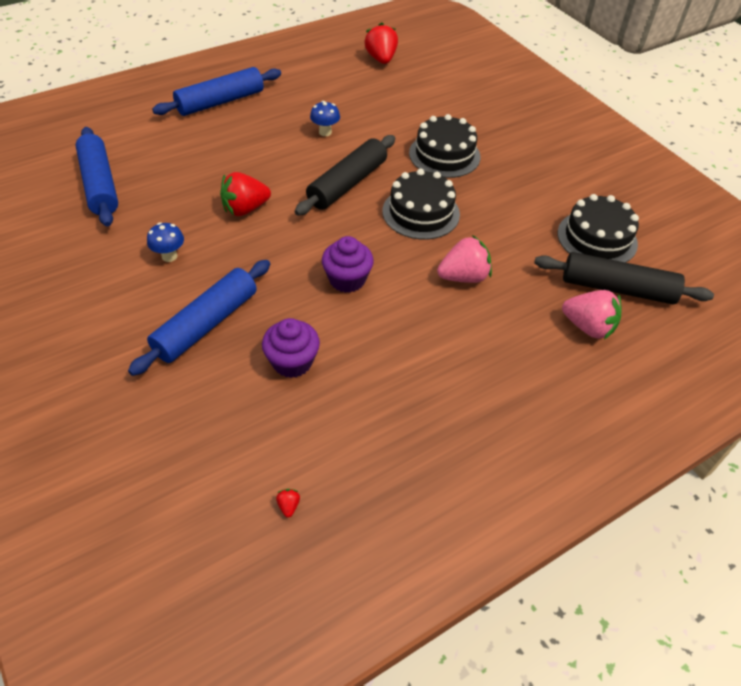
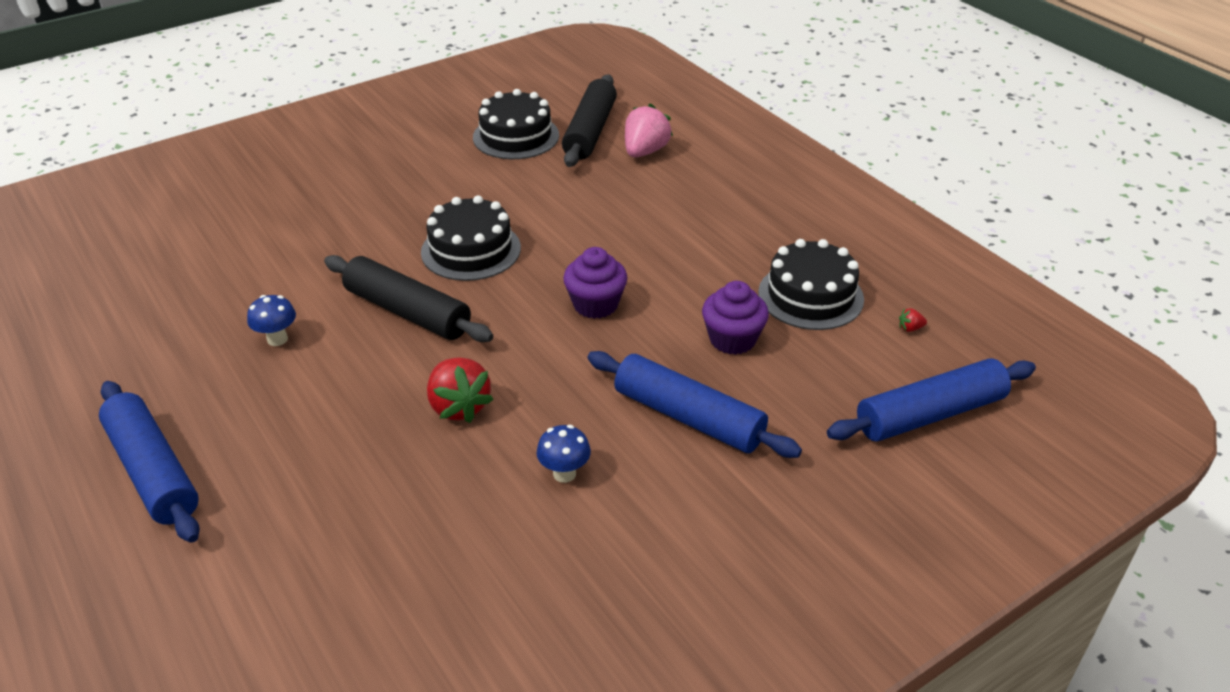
camera: 90 degrees left, 10 degrees down
blue rolling pin [76,127,118,227] -> blue rolling pin moved to [827,358,1036,442]
red strawberry [364,23,398,64] -> none
black cake [409,114,480,178] -> black cake moved to [758,239,864,330]
pink strawberry [437,235,492,283] -> none

